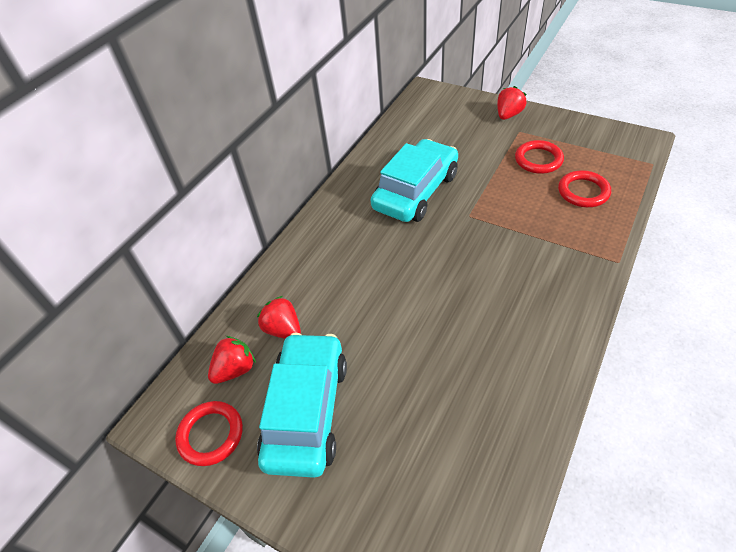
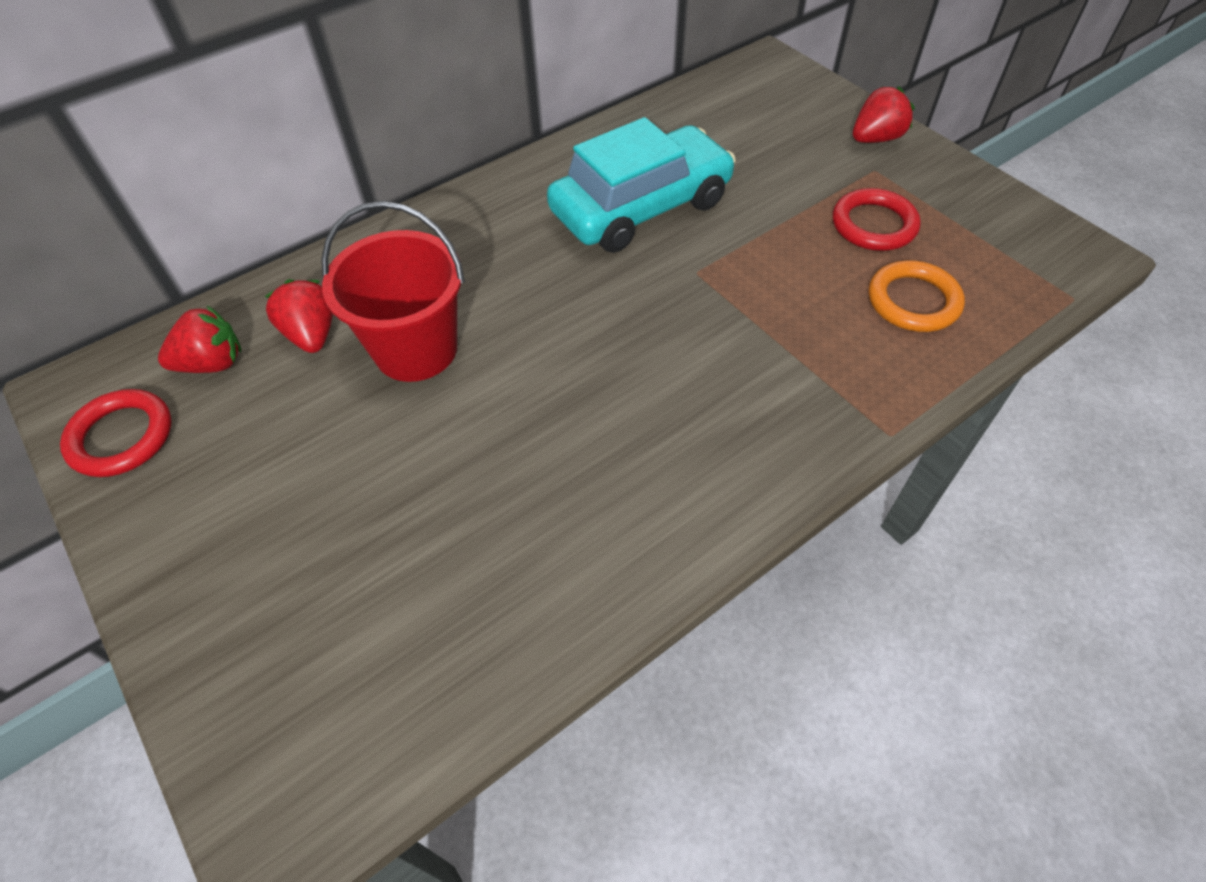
camera: 20 degrees right, 5 degrees up
turquoise car [257,333,347,478] -> none
red ring [558,170,611,207] -> orange ring [869,260,965,332]
none -> red bucket [321,201,465,382]

